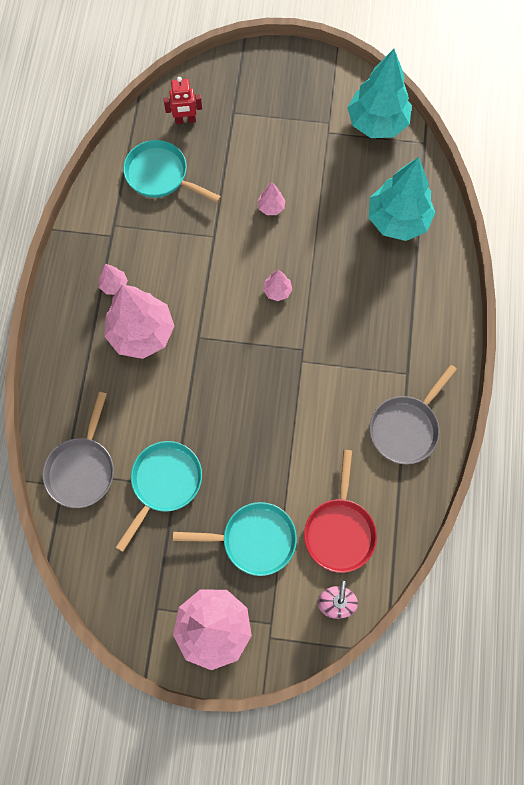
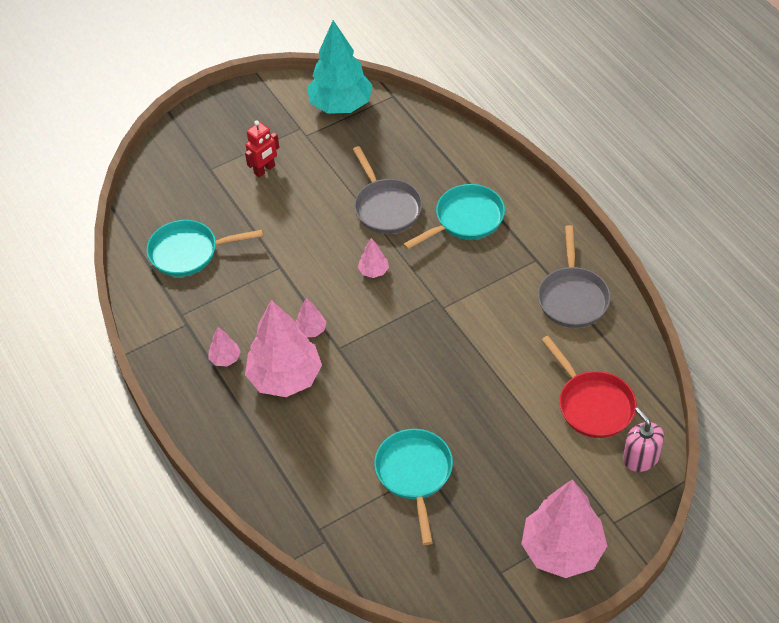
camera: 35 degrees left, 20 degrees down
grey pan [42,392,114,508] -> grey pan moved to [353,146,422,234]
red robot [164,77,202,124] -> red robot moved to [245,120,279,177]
turquoise pan [173,502,297,576] -> turquoise pan moved to [403,184,505,250]
pink tree [257,182,286,215] -> pink tree moved to [295,297,327,337]
turquoise tree [369,157,435,241] -> none

